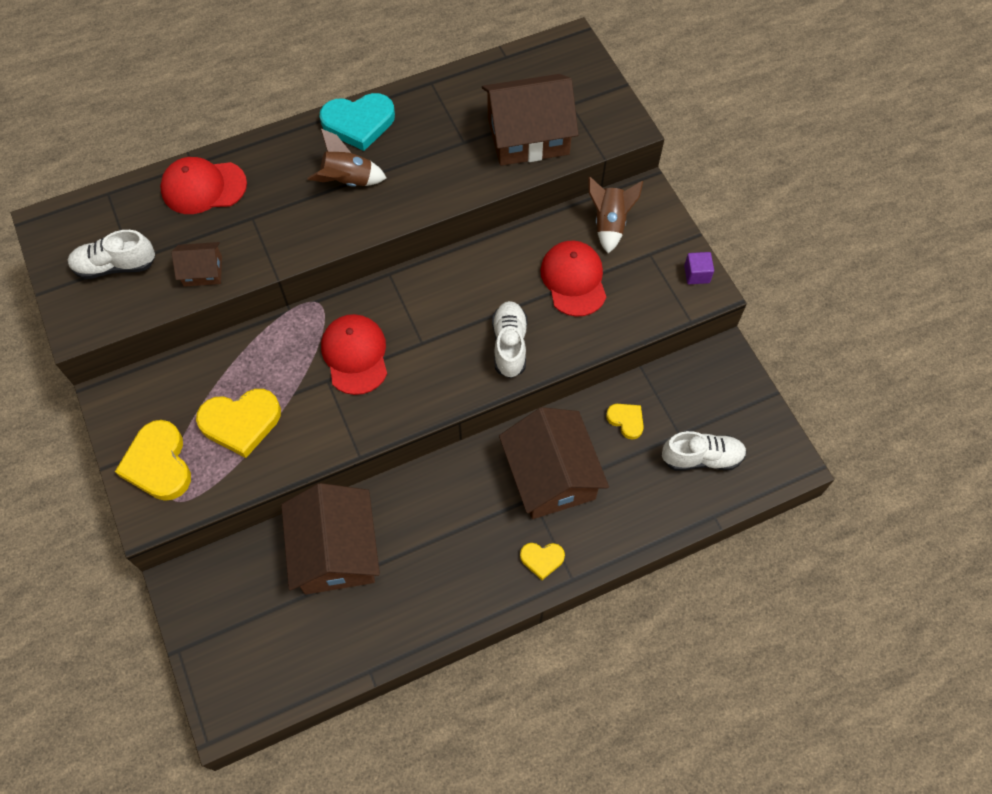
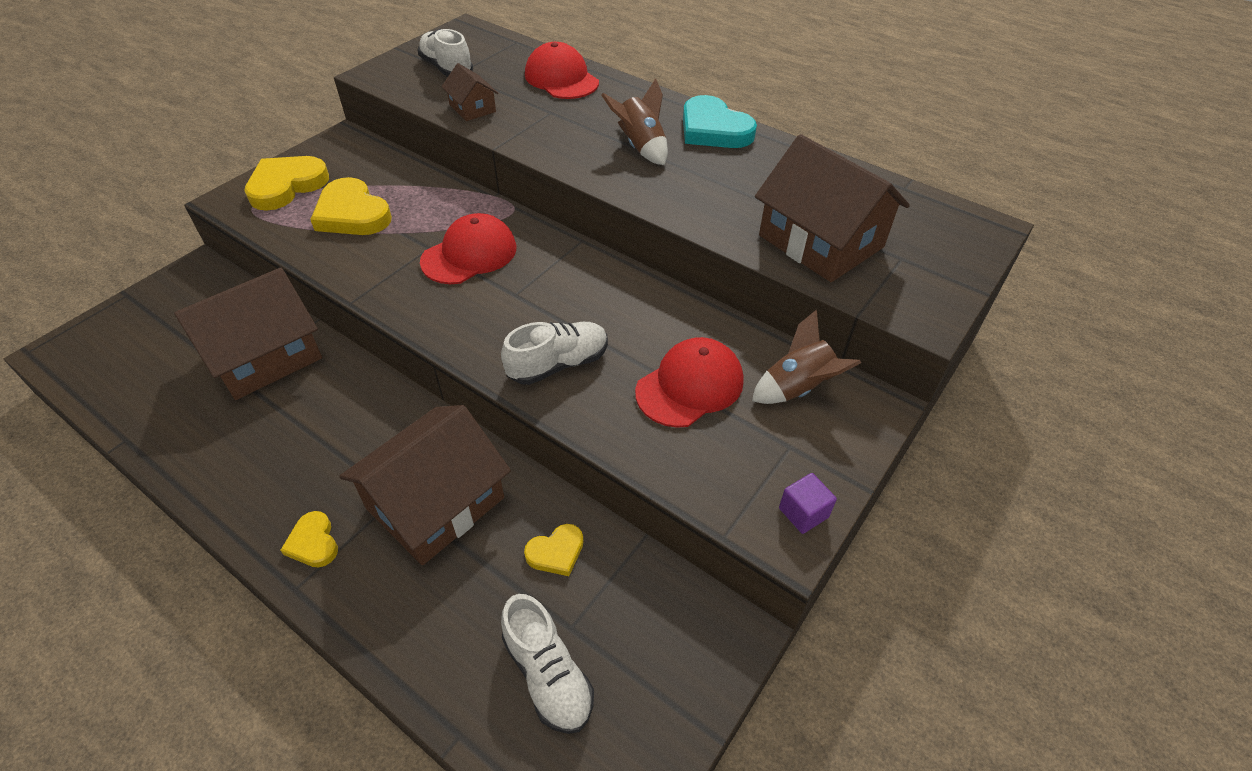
camera: 60 degrees right, 15 degrees down
yellow heart [606,404,644,440] -> yellow heart turned 45 degrees clockwise [524,524,584,576]

